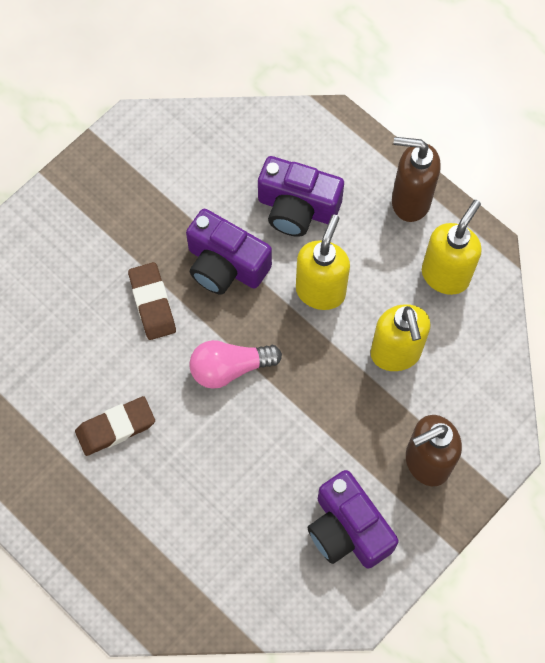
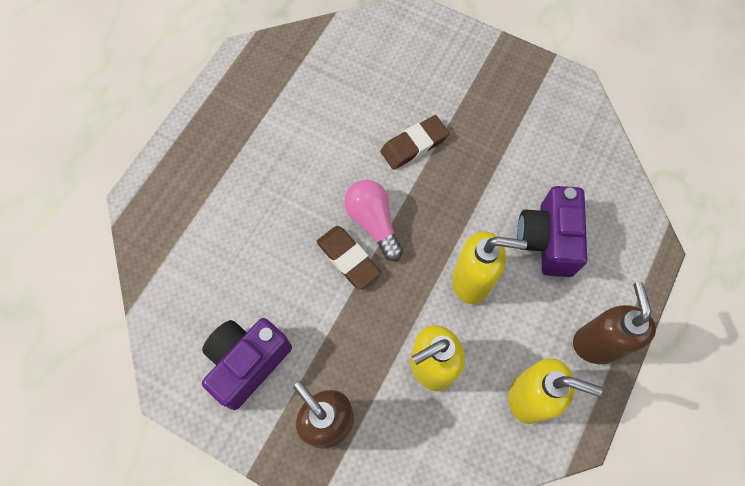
camera: 75 degrees right, 0 degrees up
brown eraser [75,396,155,456] -> brown eraser moved to [316,226,381,290]
purple camera [186,209,272,295] -> none

